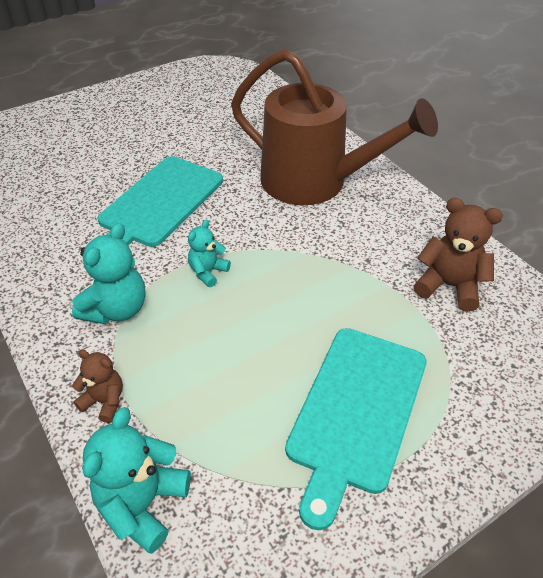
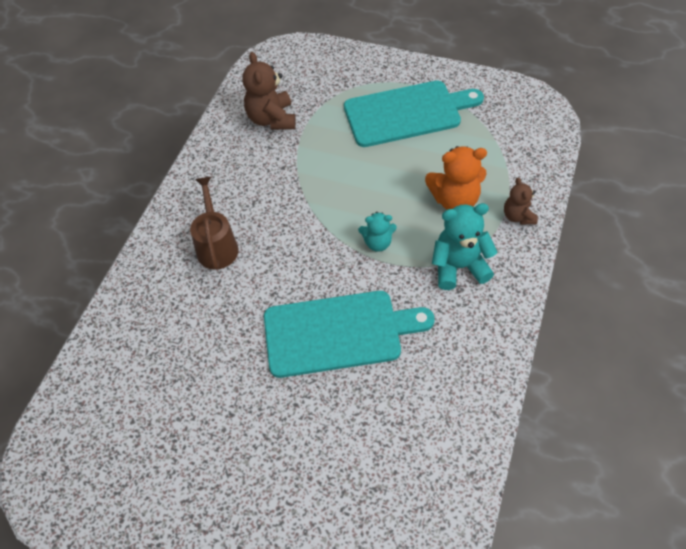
camera: 125 degrees left, 10 degrees up
turquoise teddy bear [82,407,191,554] -> none
brown watering can [231,49,438,205] -> brown watering can [190,177,239,270], size x0.49
none -> orange teddy bear [425,146,487,210]

